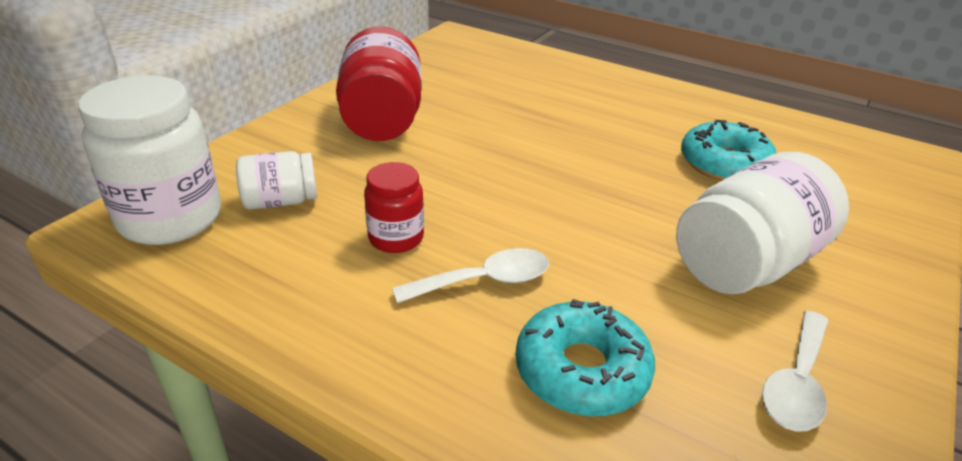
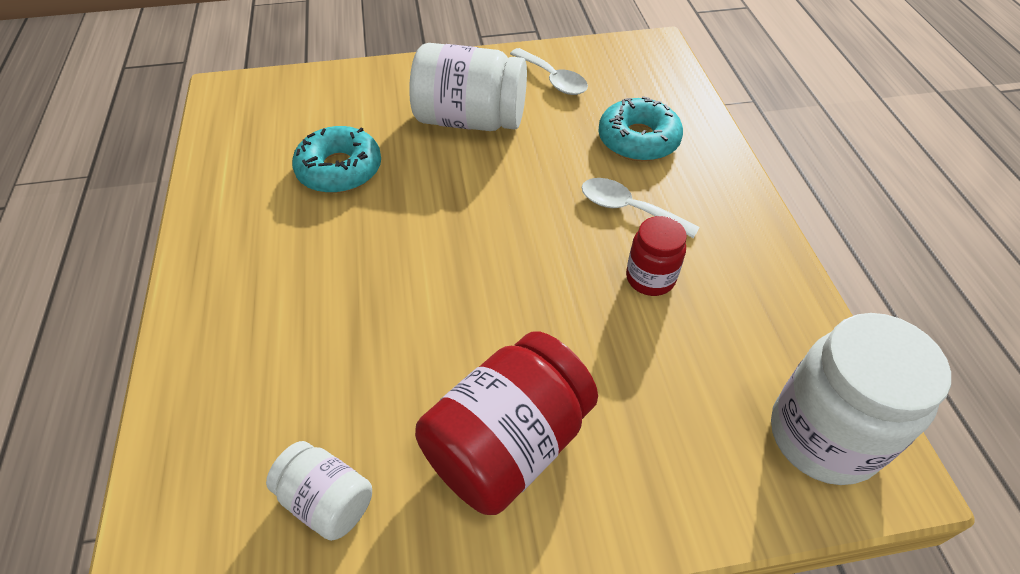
camera: 130 degrees left, 15 degrees up
white jar [236,151,317,210] -> white jar moved to [266,441,372,541]
white spoon [762,311,829,432] -> white spoon turned 60 degrees clockwise [510,48,588,95]

